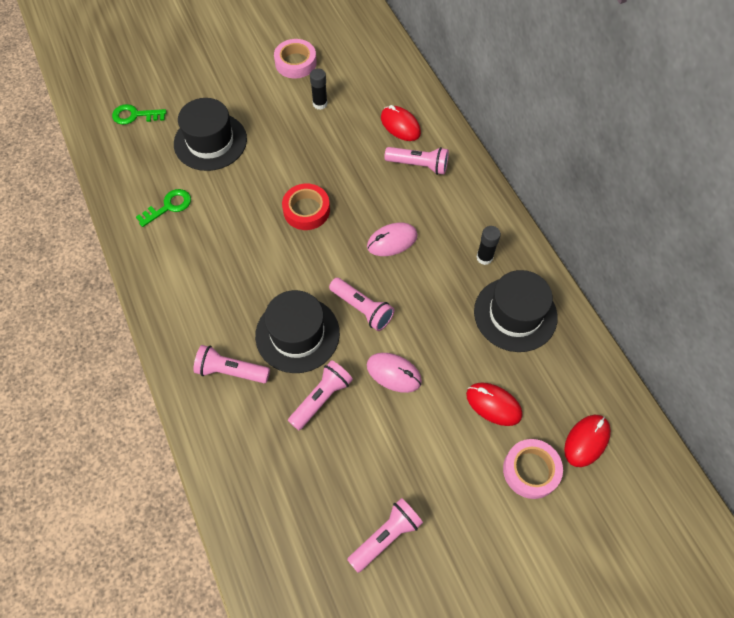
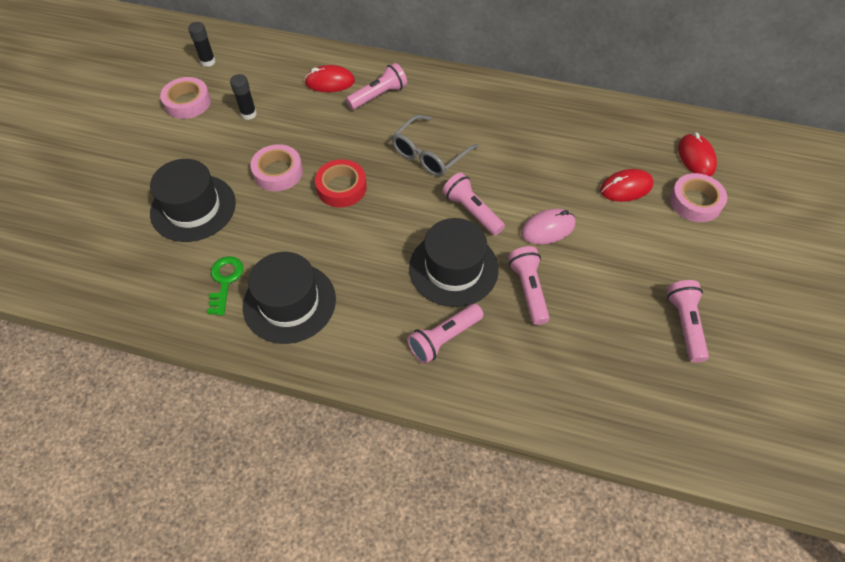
camera: 50 degrees left, 5 degrees down
green key [112,104,166,125] -> none
pink flashlight [329,278,394,331] -> pink flashlight turned 120 degrees counterclockwise [442,173,505,235]
pink mouse [367,223,418,256] -> grey glasses [391,115,479,177]
black hat [474,270,558,352] -> black hat moved to [243,252,336,344]
black glue stick [476,226,501,265] -> black glue stick moved to [188,22,216,67]
none -> pink tape [250,144,303,191]

